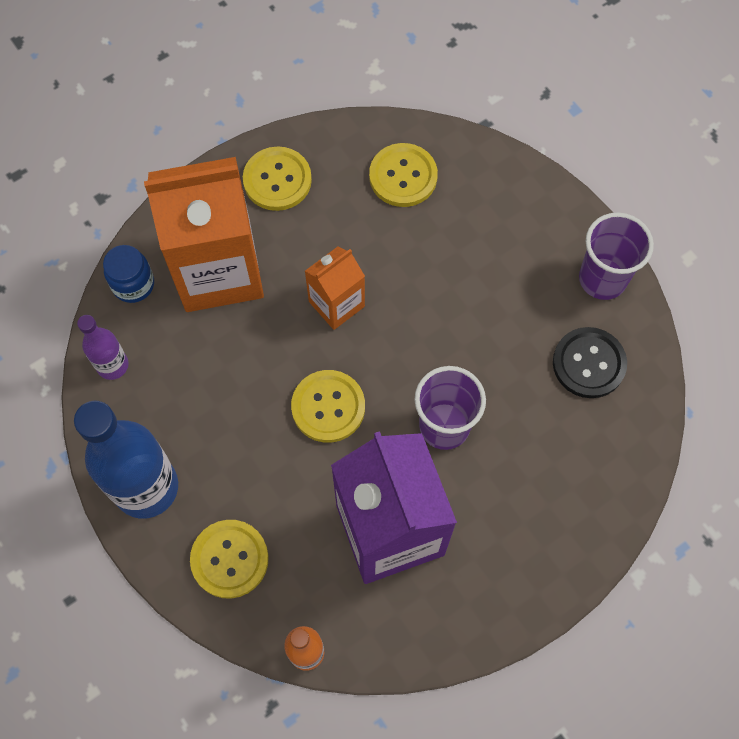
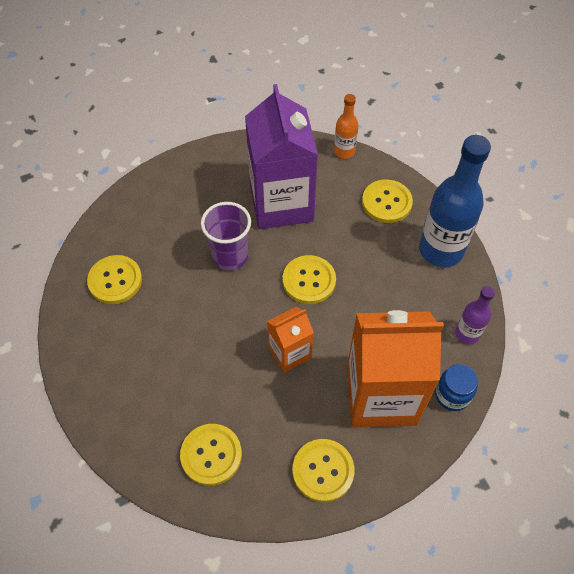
camera: 170 degrees left, 10 degrees down
black button [553,327,627,398] -> yellow button [87,255,142,304]
purple cup [579,212,654,300] -> none

